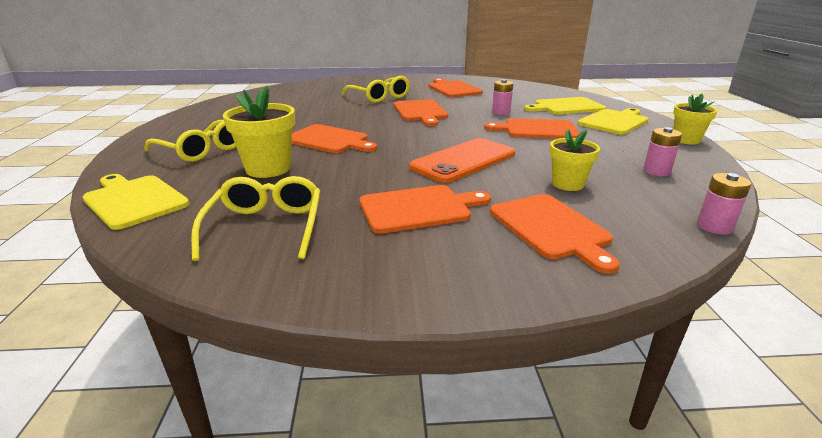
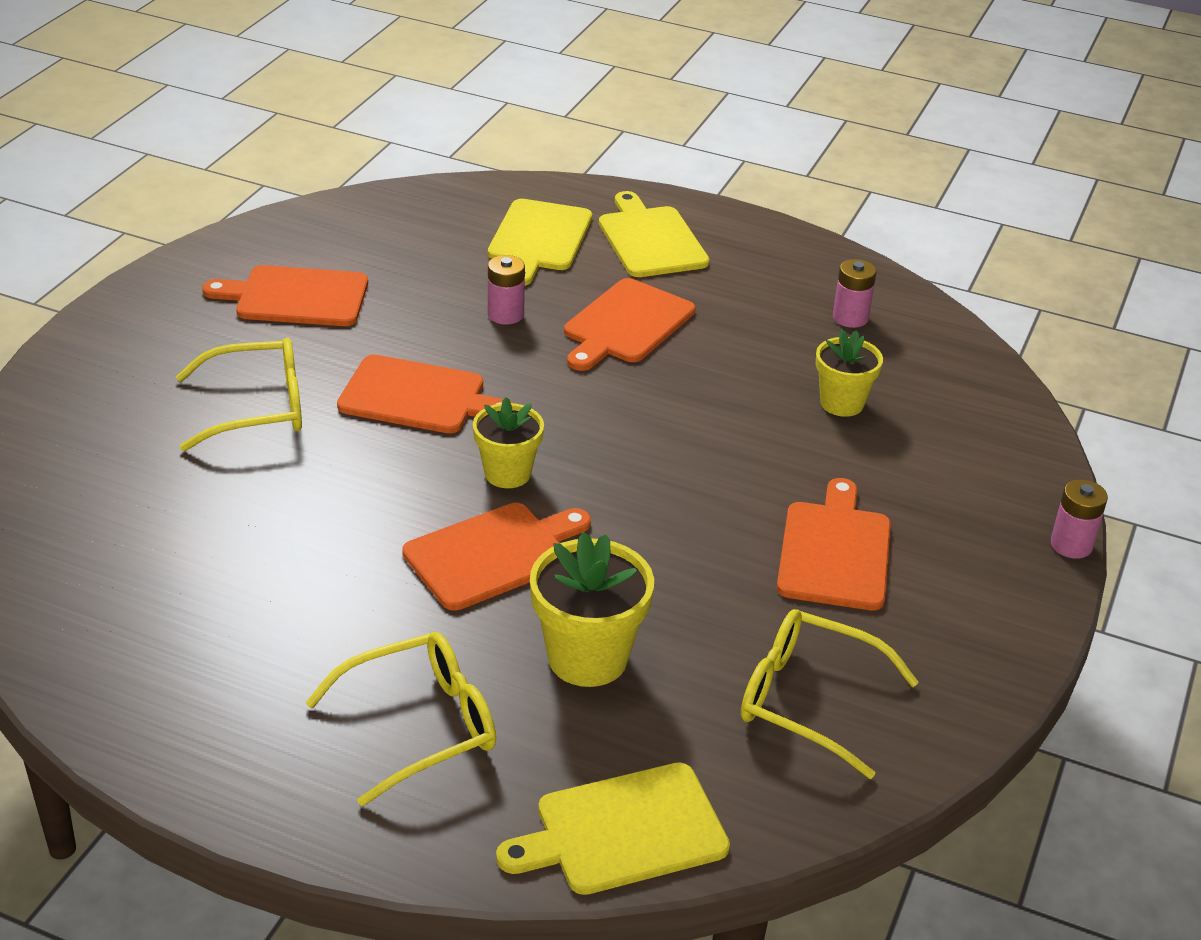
camera: 65 degrees left, 10 degrees up
orange phone [409,138,515,183] -> none
orange cutting board [490,194,620,274] -> none
yellow flower pot [673,94,718,144] -> yellow flower pot moved to [473,397,544,488]
pink battery [697,173,751,235] -> pink battery moved to [1051,479,1108,559]

